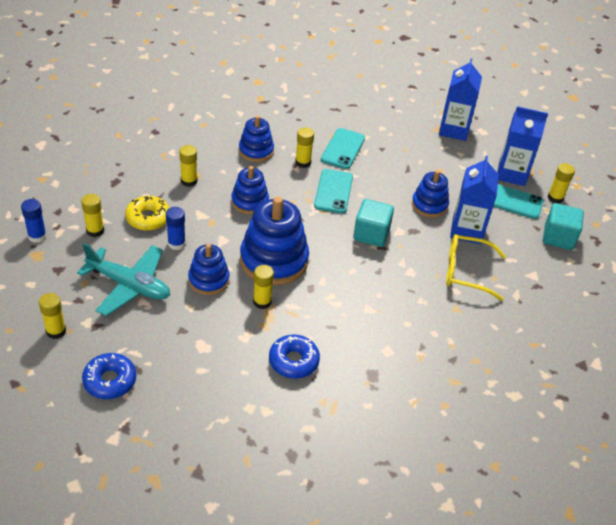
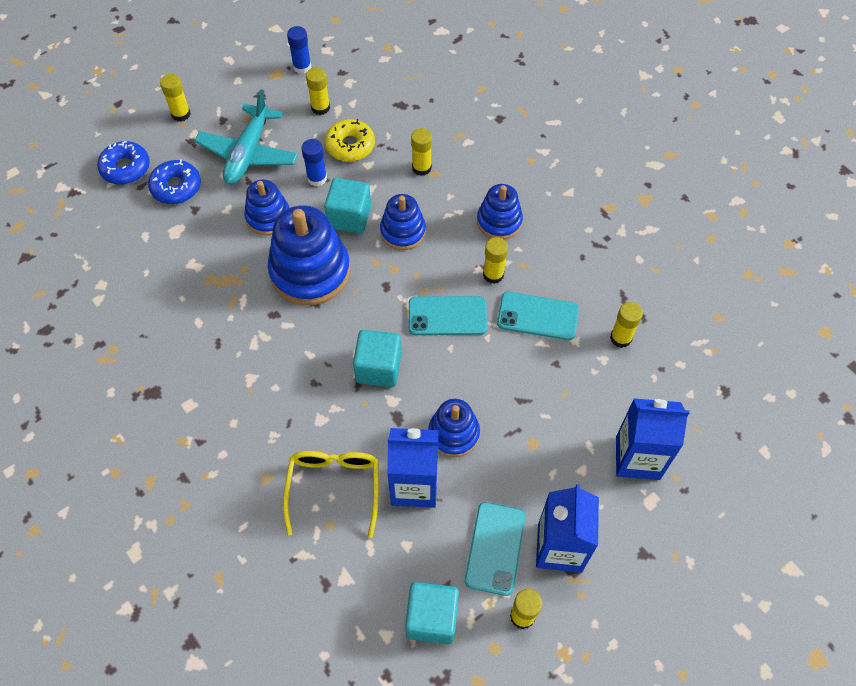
camera: 85 degrees right, 15 degrees up
yellow glue stick [253,265,274,309] -> yellow glue stick moved to [610,302,643,348]
blue donut [269,334,320,379] -> blue donut moved to [148,159,201,204]
none -> turquoise cube [324,178,371,233]

